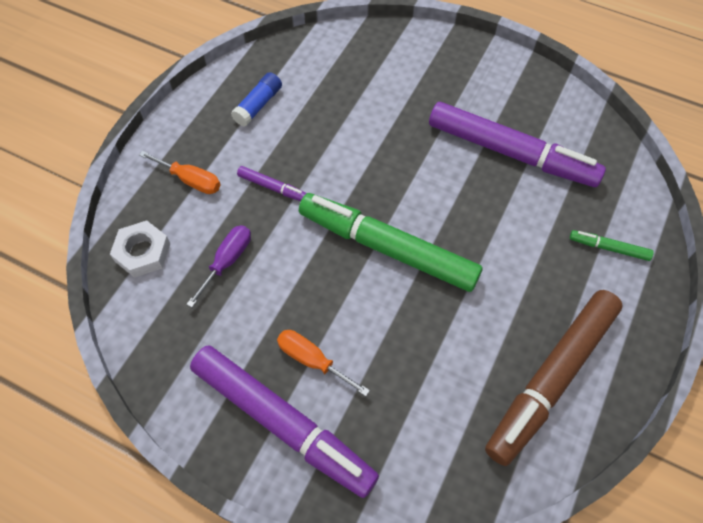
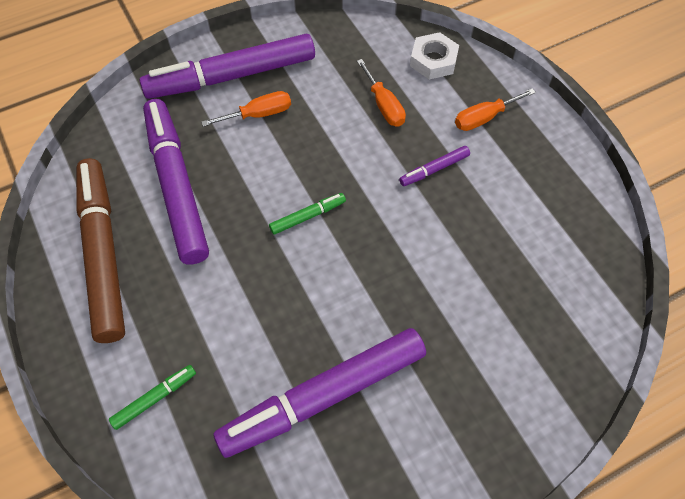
camera: 125 degrees right, 0 degrees up
purple screwdriver [186,225,251,307] -> orange screwdriver [357,59,406,127]
blue glue stick [231,72,282,126] -> none
green marker [299,193,483,292] -> green marker [269,193,346,235], size x0.42
none -> purple marker [143,99,209,265]

